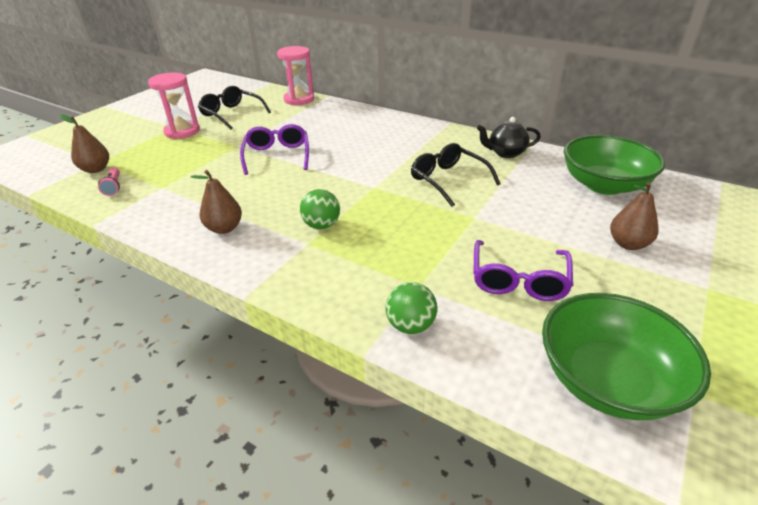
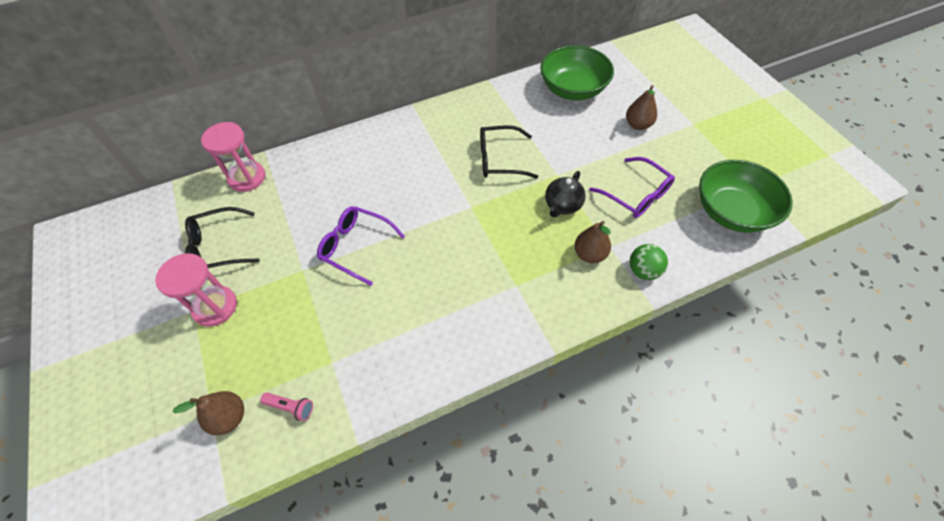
camera: 55 degrees left, 20 degrees up
brown pear [190,170,242,234] -> brown pear moved to [574,221,611,263]
green ball [300,189,340,229] -> none
black teapot [477,117,541,158] -> black teapot moved to [545,171,586,217]

